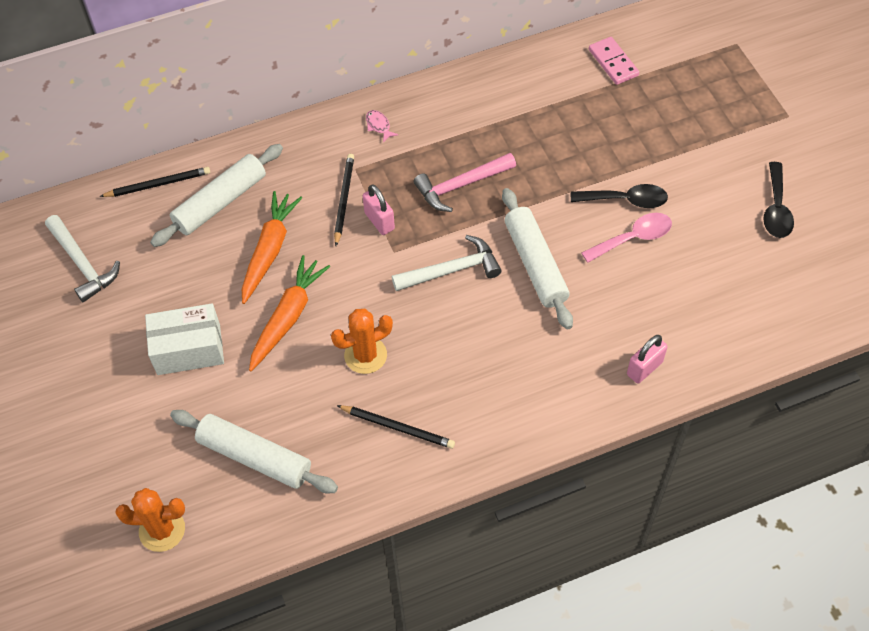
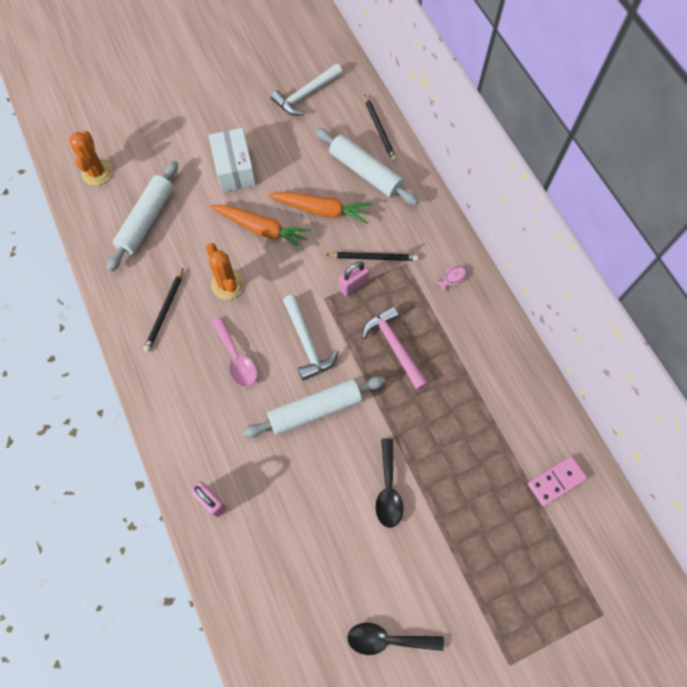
camera: 85 degrees right, 10 degrees up
pink spoon [581,213,672,263] -> pink spoon moved to [211,317,257,387]

